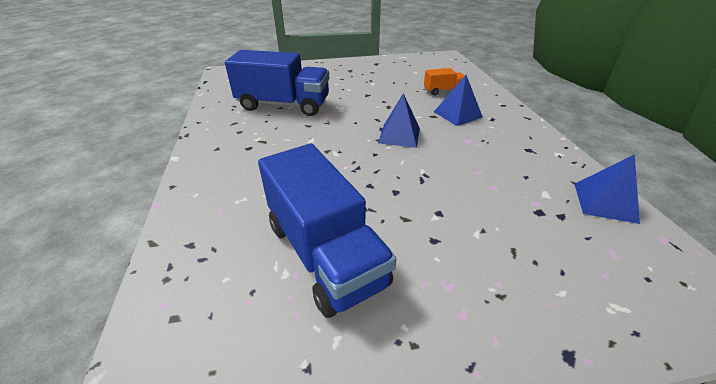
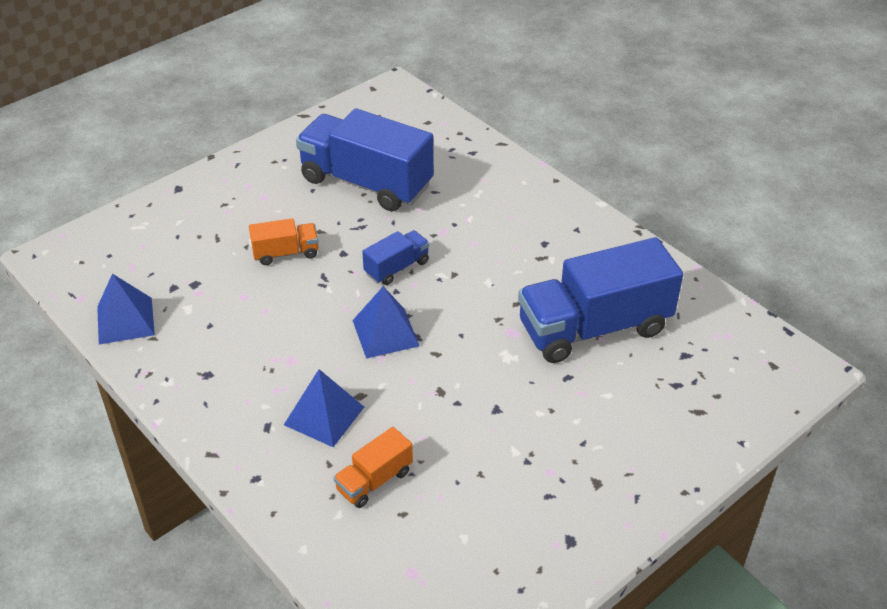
camera: 150 degrees right, 5 degrees up
none -> orange truck [249,218,319,265]
none -> blue truck [362,230,429,285]

